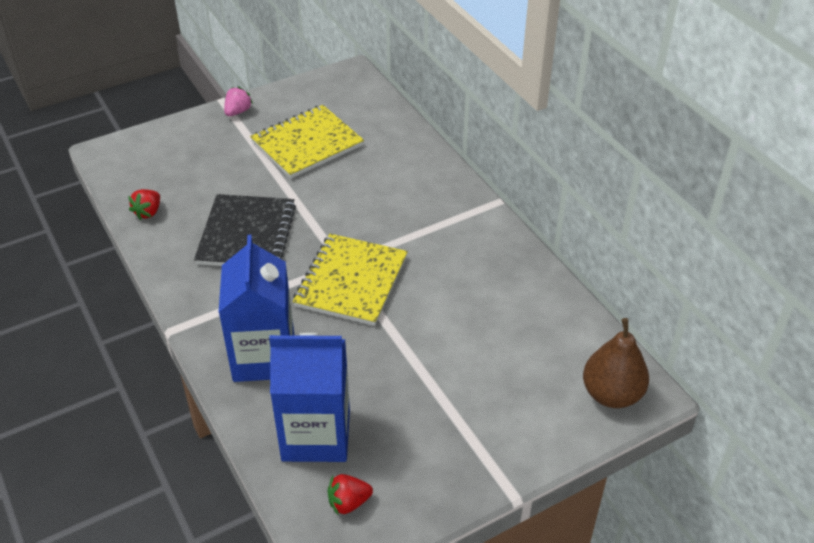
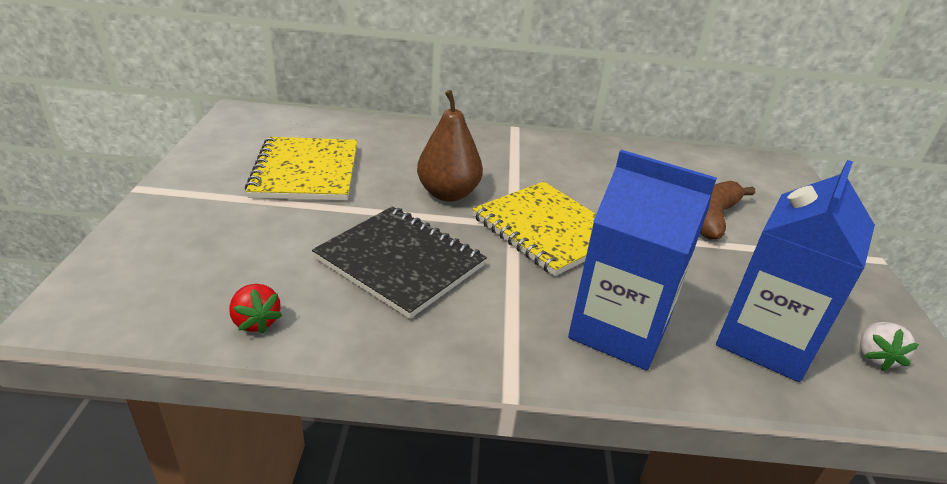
camera: 60 degrees left, 10 degrees down
pink strawberry [224,86,253,116] -> none
red strawberry [328,474,373,516] -> white strawberry [860,322,919,371]
brown pear [583,318,649,408] -> brown pear moved to [417,90,483,202]
none -> brown banana [700,181,755,240]

